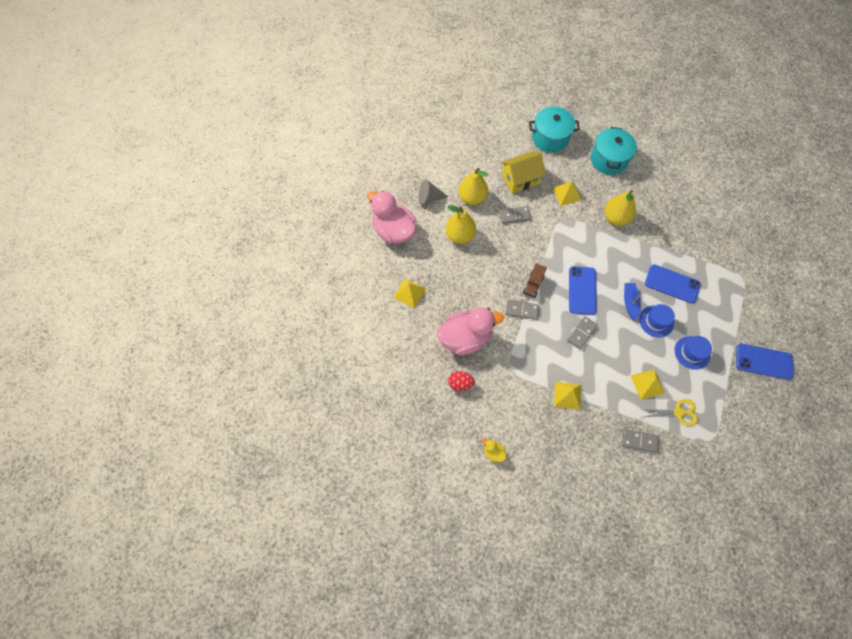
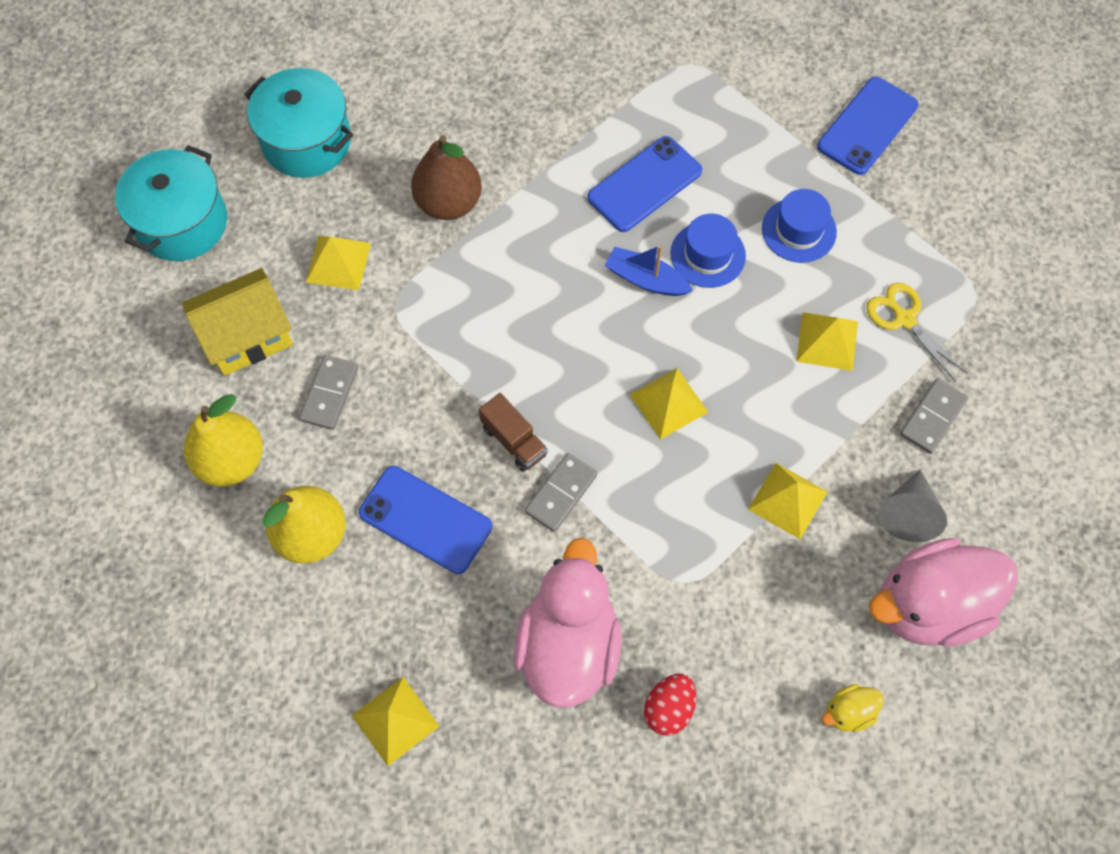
camera: 65 degrees left, 0 degrees up
pink duck [367,191,417,244] -> pink duck moved to [869,538,1018,647]
grey cone [419,179,448,205] -> grey cone moved to [878,469,947,542]
yellow house [501,152,546,194] -> yellow house turned 60 degrees clockwise [183,268,293,376]
grey domino [567,316,598,349] -> yellow pyramid [630,368,708,440]
blue phone [569,266,597,315] -> blue phone moved to [359,466,492,574]
yellow pear [604,190,636,226] -> brown pear [411,135,482,220]
yellow scissors [640,399,698,426] -> yellow scissors turned 60 degrees counterclockwise [866,282,968,382]

